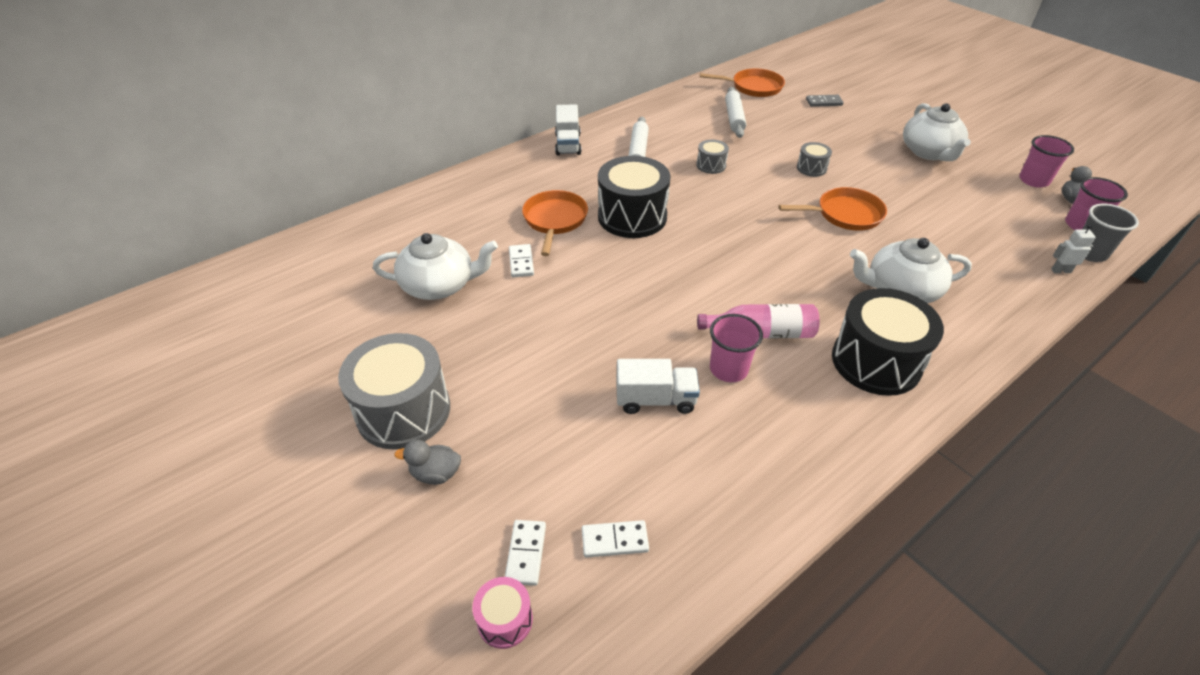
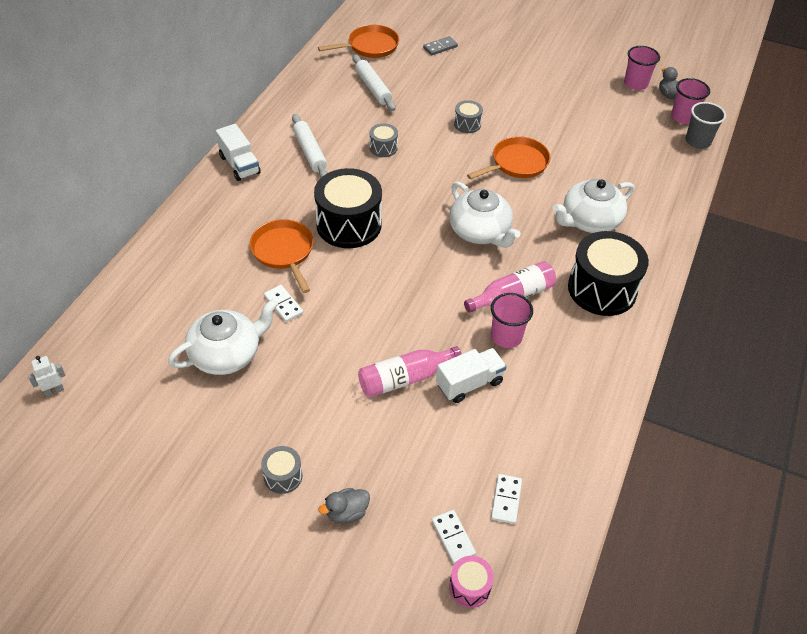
camera: 30 degrees left, 5 degrees up
grey drum [338,333,450,450] -> grey drum [261,446,302,494], size x0.47
white domino [582,520,649,558] -> white domino turned 45 degrees counterclockwise [491,474,522,524]
white teapot [903,103,971,161] -> white teapot moved to [449,182,520,248]
white robot [1051,224,1096,273] -> white robot moved to [28,356,65,397]
none -> pink bottle [358,346,461,397]

